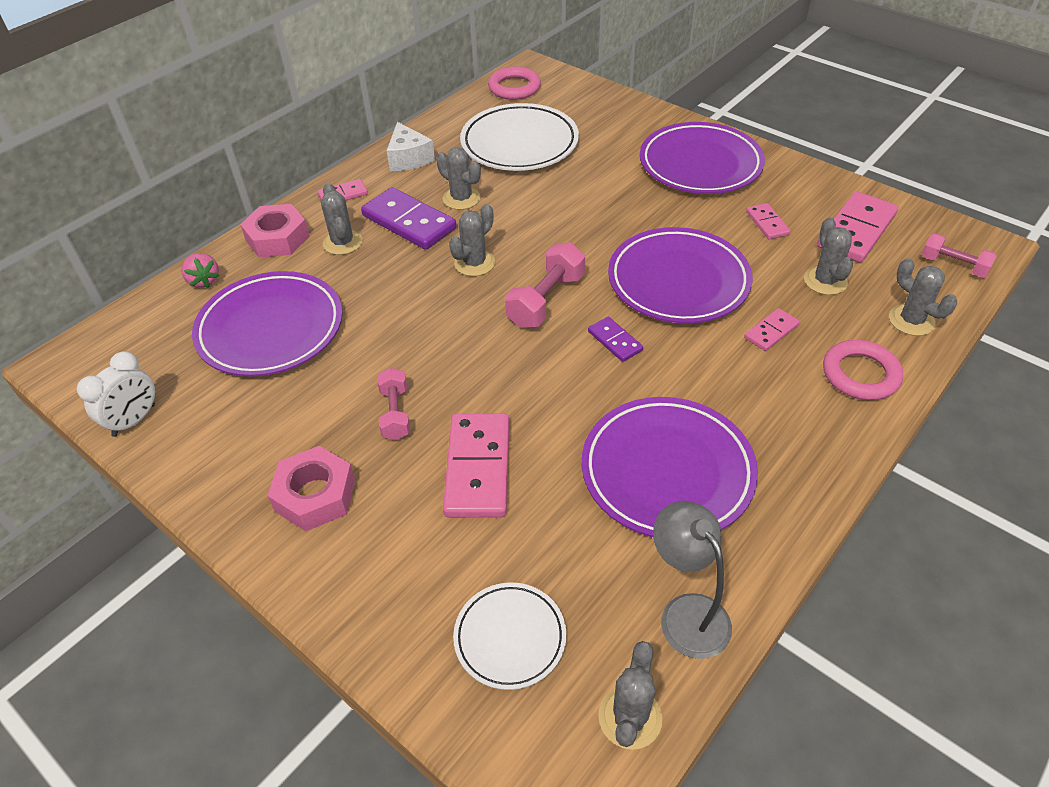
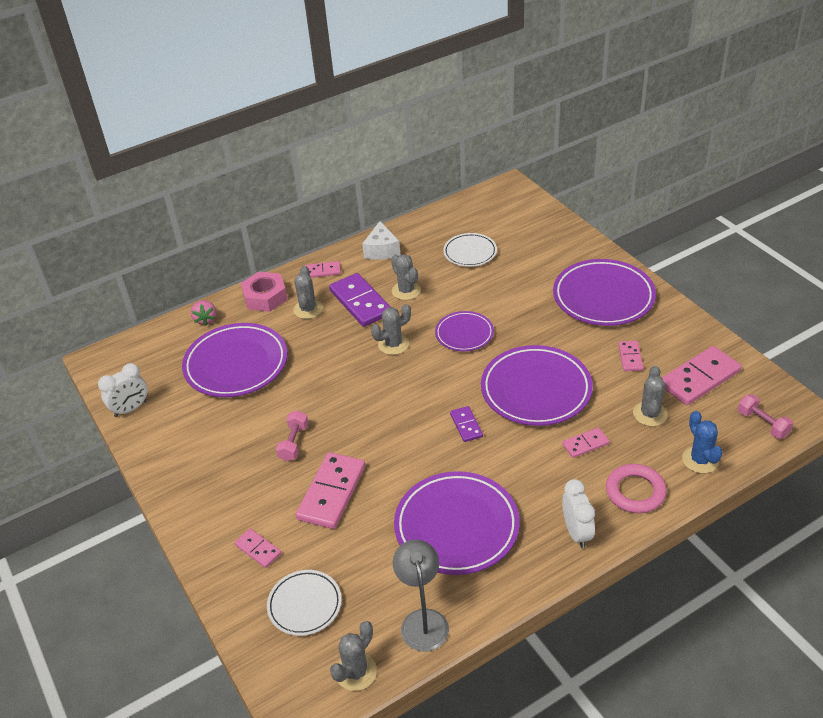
camera: 20 degrees right, 5 degrees down
pink nut [268,446,355,531] -> none
white plate [460,103,579,171] -> white plate [443,233,497,267], size x0.57
pink ring [488,67,541,100] -> none
pink dumbbell [505,242,585,328] -> none
grey cactus [889,258,957,336] -> blue cactus [682,411,723,473]
none -> pink domino [234,529,281,568]
none -> purple plate [435,311,494,351]
none -> white clock [562,479,595,548]

